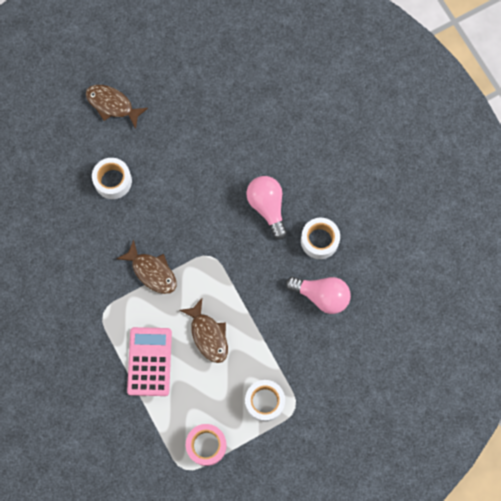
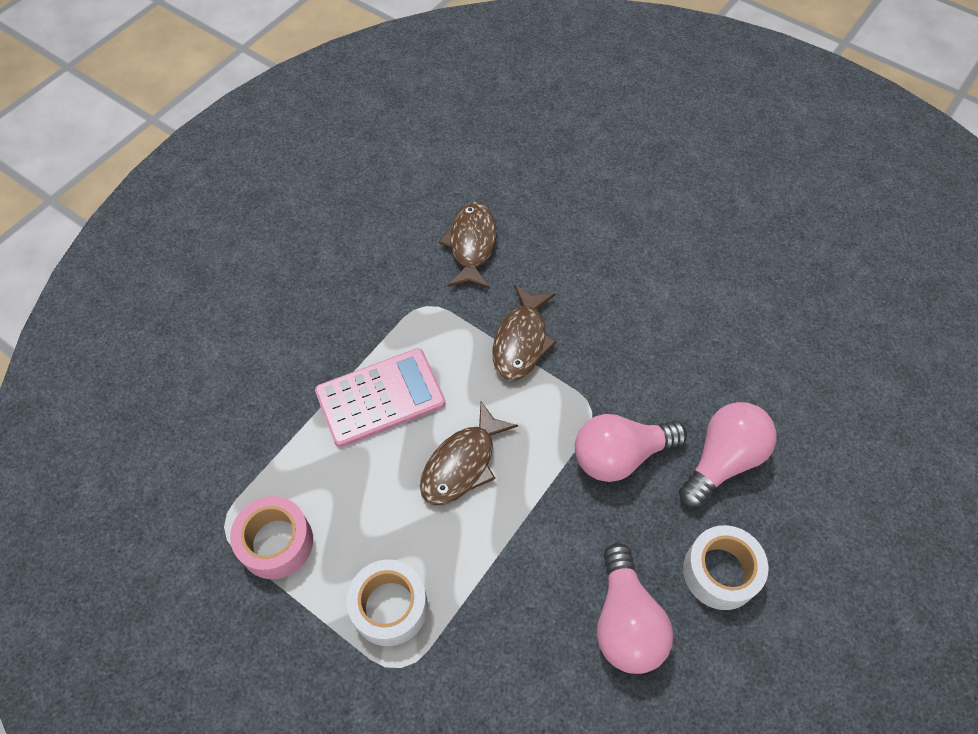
camera: 65 degrees right, 15 degrees down
brown fish [86,85,148,129] -> brown fish moved to [439,202,497,289]
white tape [92,158,132,199] -> none
none -> pink light bulb [575,414,687,482]

